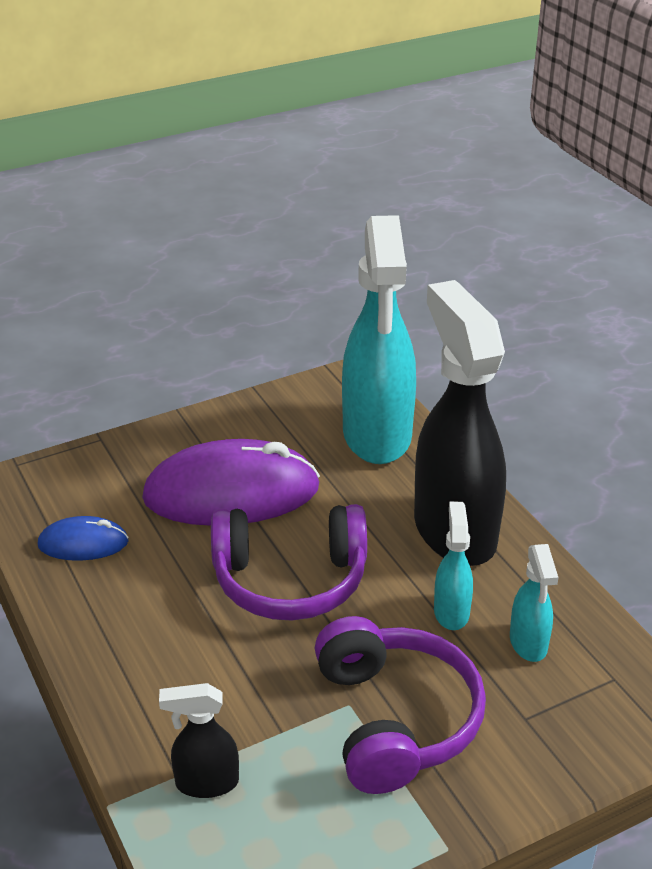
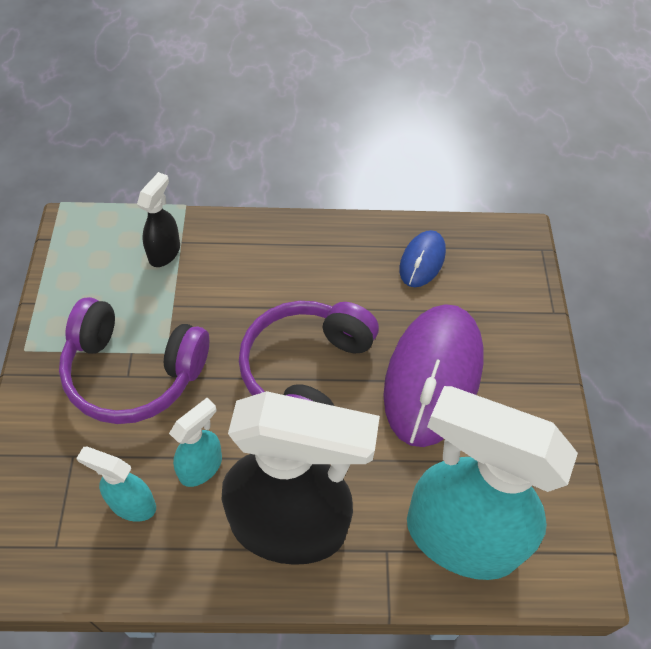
camera: 115 degrees right, 20 degrees up
turquoise spray bottle [434,502,473,630] -> turquoise spray bottle turned 75 degrees counterclockwise [169,398,222,487]

